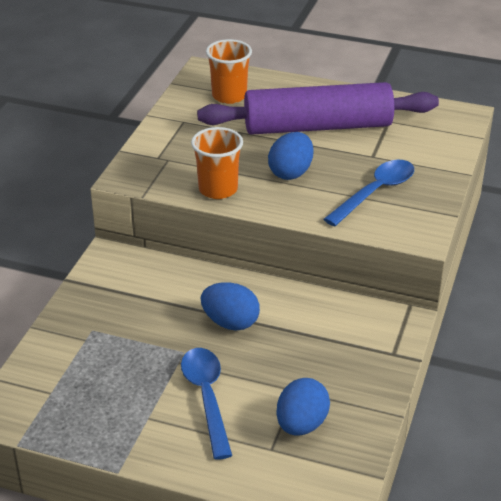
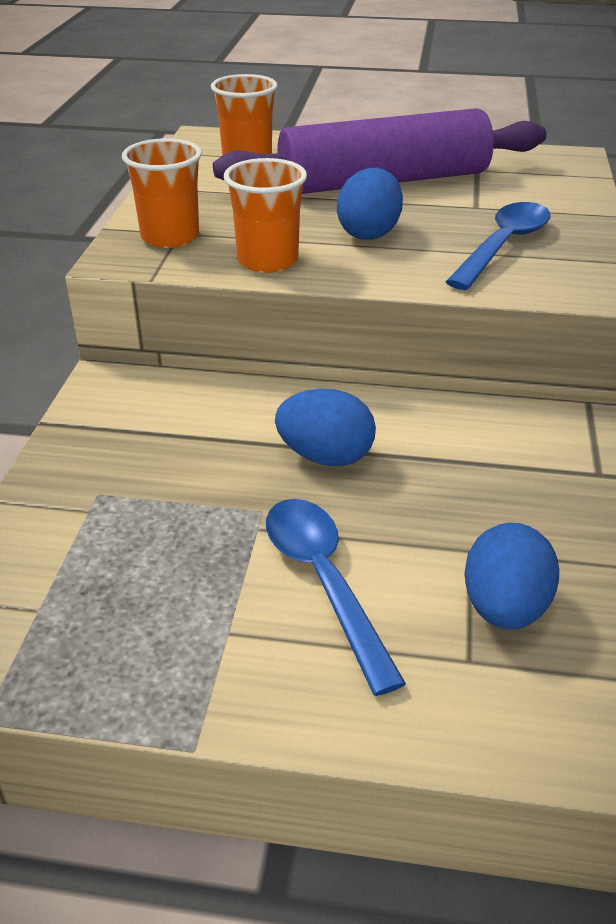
camera: 10 degrees left, 0 degrees up
none -> orange cup [122,138,202,248]

